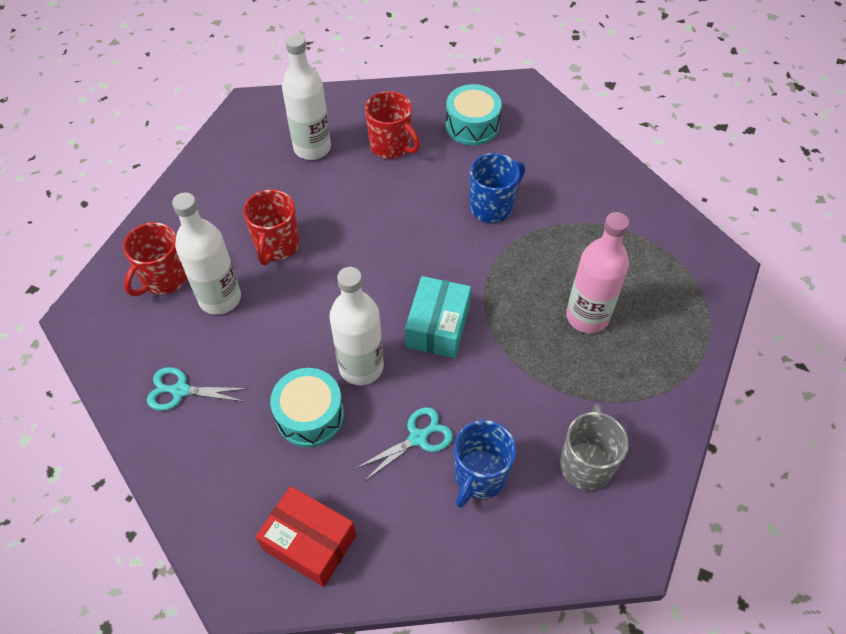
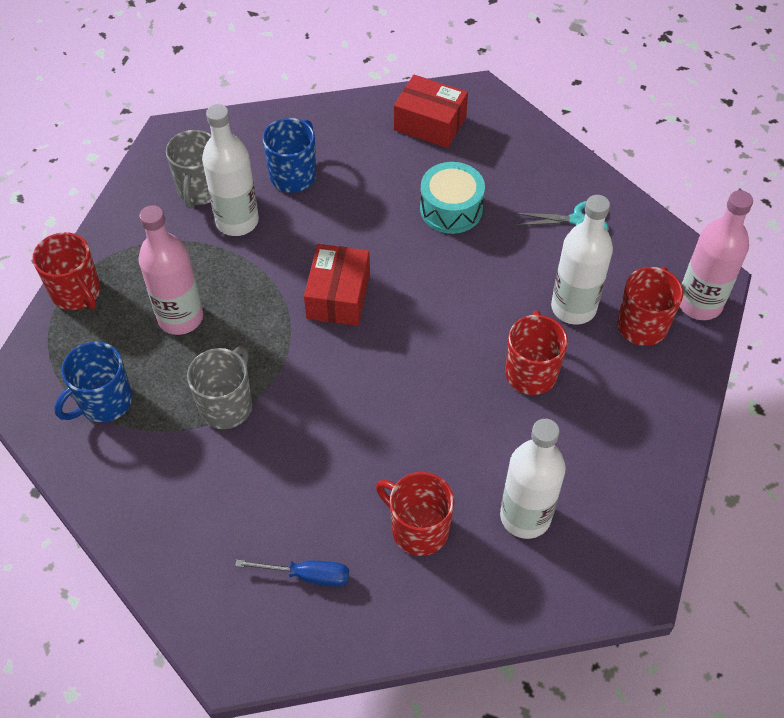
camera: 175 degrees right, 0 degrees up
white bottle [329,267,384,385] -> white bottle moved to [202,104,259,236]
turquoise scissors [355,407,453,481] -> none
turquoise box [405,276,471,358] -> red box [304,244,370,326]
turquoise drum [446,84,502,145] -> blue screwdriver [235,560,349,587]
blue mug [469,153,525,223] -> blue mug moved to [54,342,133,422]
none -> red mug [32,232,101,310]
none -> grey mug [187,346,252,429]
none -> pink bottle [679,190,753,320]

